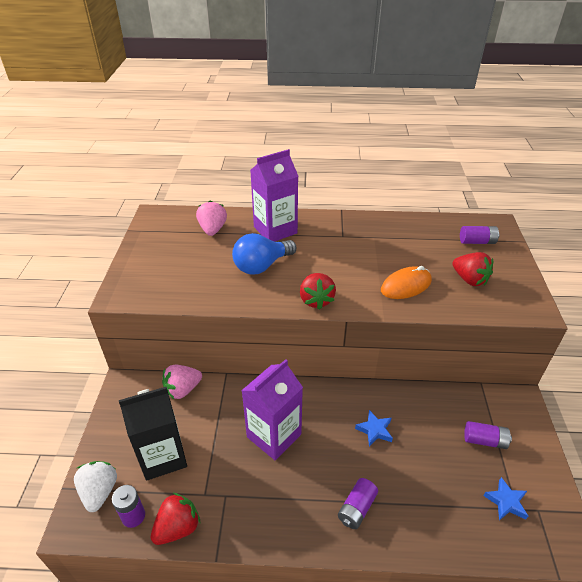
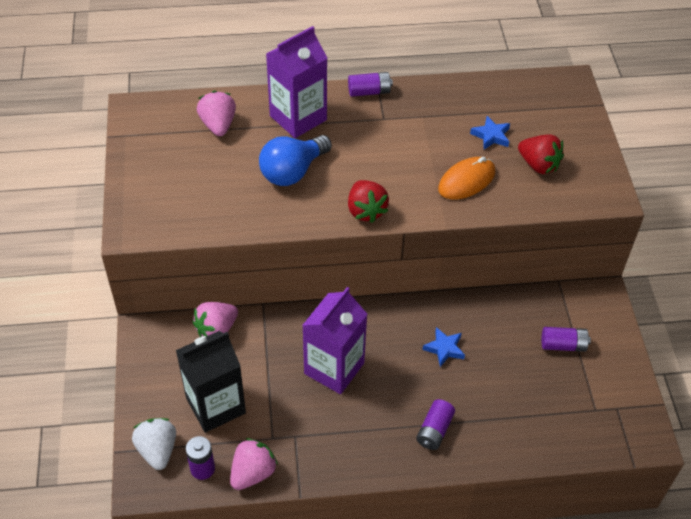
camera: 10 degrees left, 10 degrees up
red strawberry [151,493,200,545] -> pink strawberry [230,438,278,490]
purple battery [460,226,500,244] -> purple battery moved to [348,72,393,97]
blue star [483,477,528,520] -> blue star moved to [470,116,510,150]

